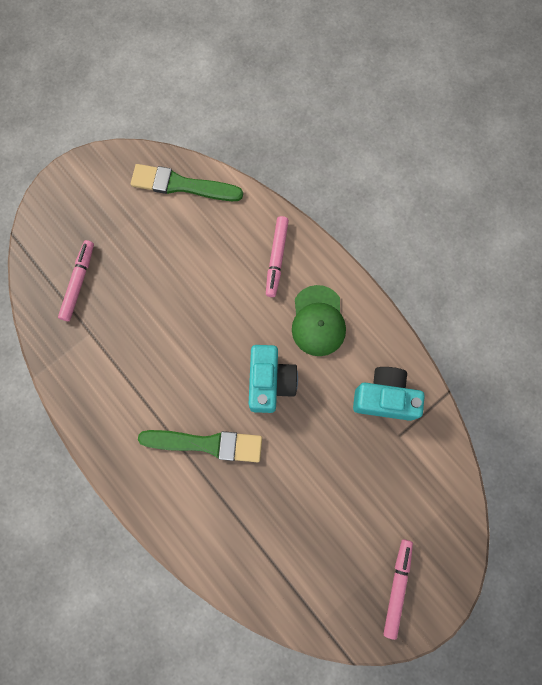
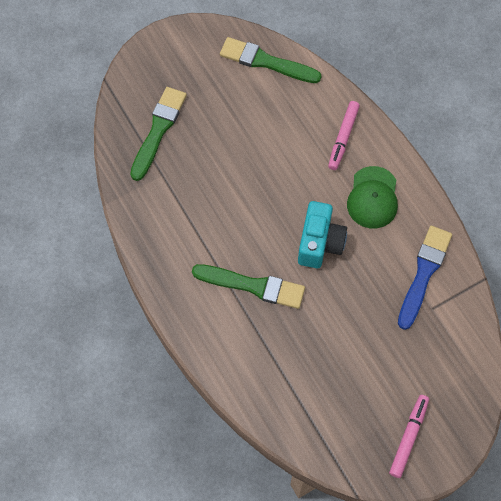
camera: 10 degrees right, 10 degrees down
pink marker [58,240,94,321] -> green brush [130,87,187,181]
turquoise camera [353,367,425,421] -> blue brush [398,226,452,330]

